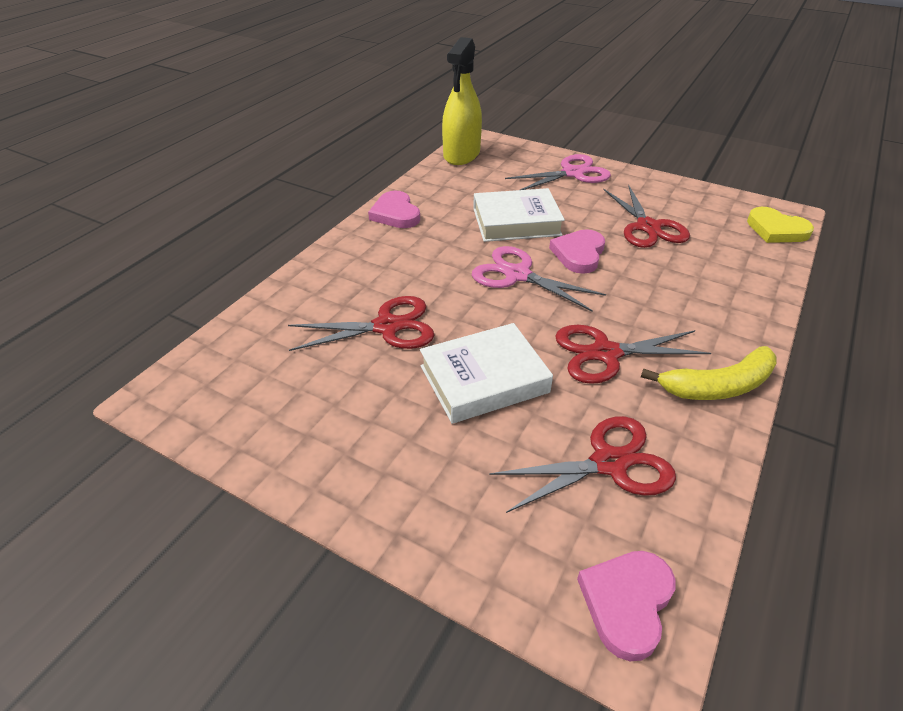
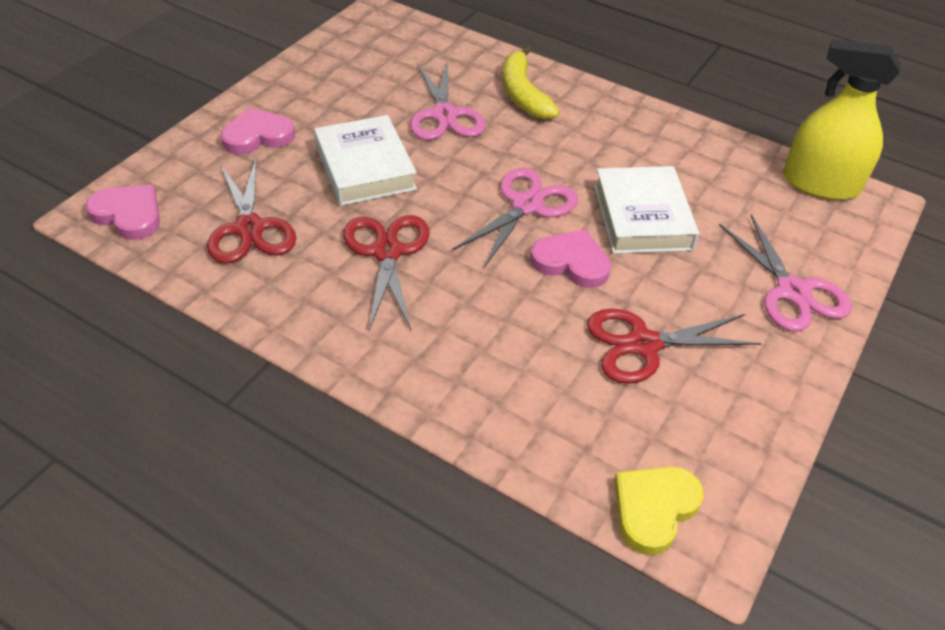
camera: 90 degrees right, 5 degrees up
red scissors [288,296,434,351] -> pink scissors [410,61,486,140]
pink heart [368,191,420,228] -> pink heart moved to [221,107,295,154]
yellow banana [641,346,776,400] -> yellow banana moved to [503,46,560,120]

